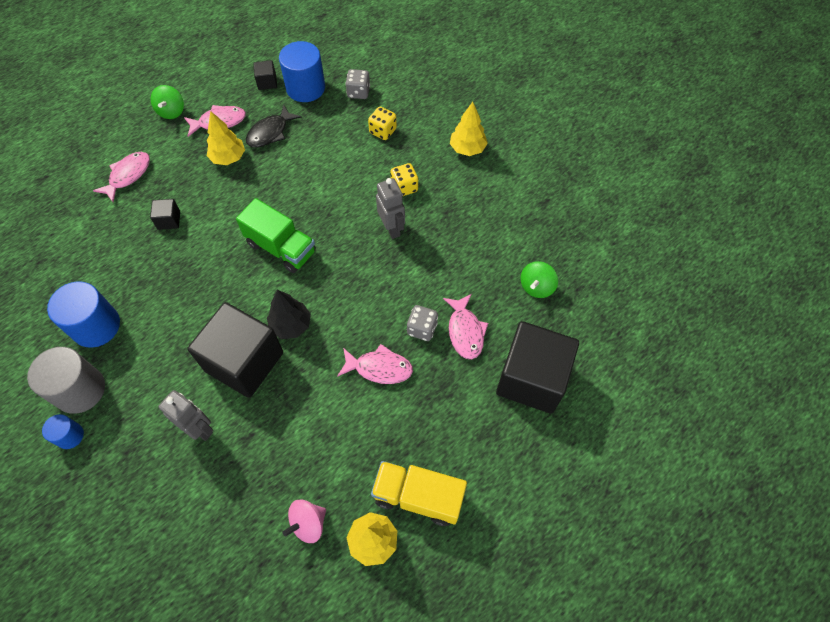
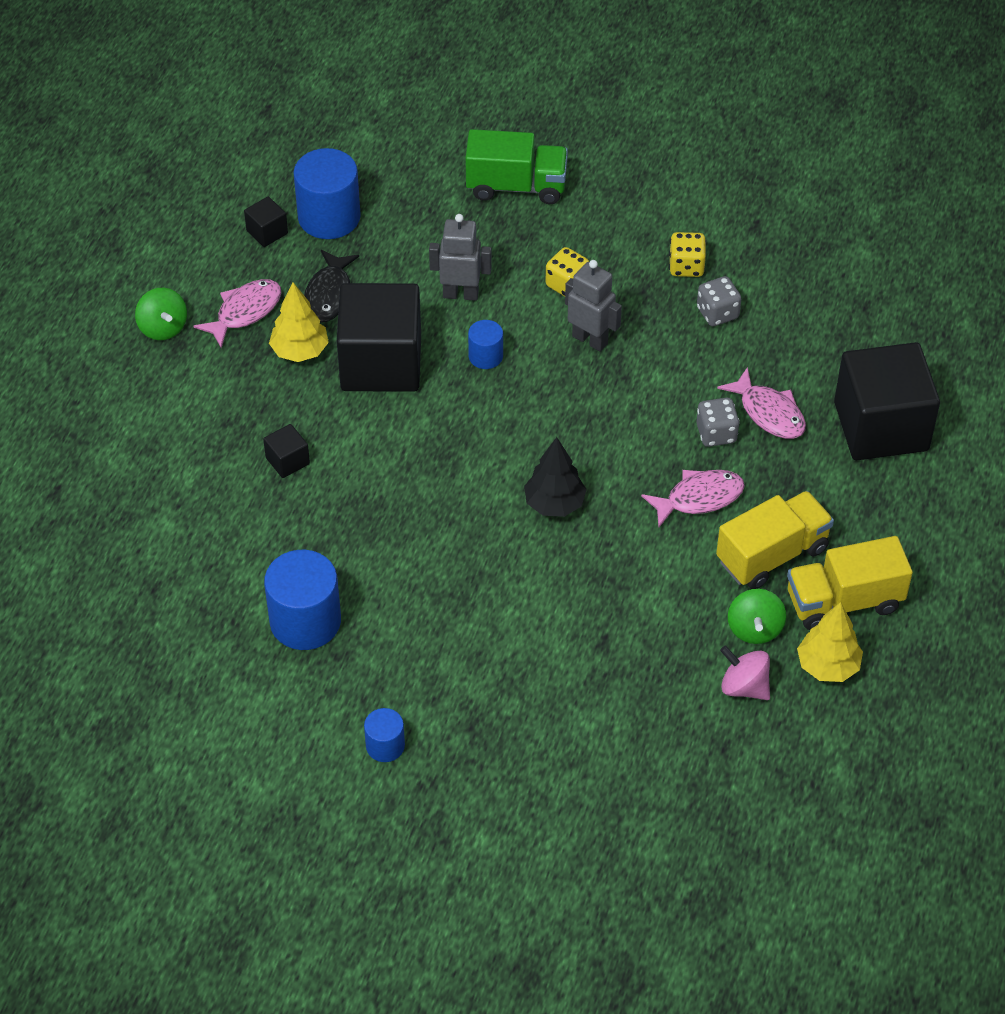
camera: 30 degrees left, 10 degrees down
grey cylinder [27,347,105,414] -> none
pink fish [93,152,150,202] -> none
grey robot [158,390,213,441] -> grey robot moved to [429,214,492,301]
black cube [187,302,283,398] -> black cube moved to [337,283,421,392]
green truck [236,198,316,273] -> green truck moved to [465,129,568,204]
pink spinning top [283,499,326,543] -> pink spinning top turned 105 degrees clockwise [720,646,770,700]
grey dice [345,69,370,99] -> grey dice moved to [697,276,741,326]
yellow dice [368,107,397,140] -> yellow dice moved to [669,232,706,277]
yellow tree [450,102,488,156] -> none
green spinning top [520,261,558,298] -> green spinning top moved to [728,589,786,644]
none -> blue cylinder [468,320,503,369]
none -> yellow truck [716,491,834,589]

